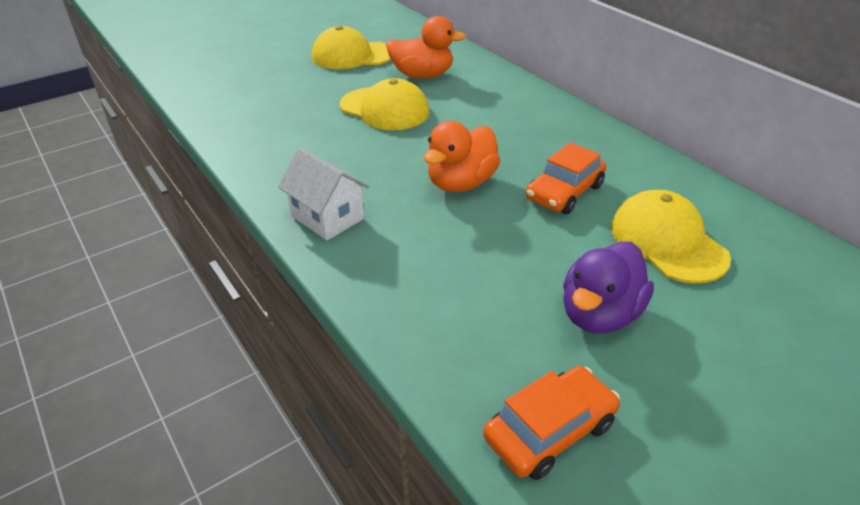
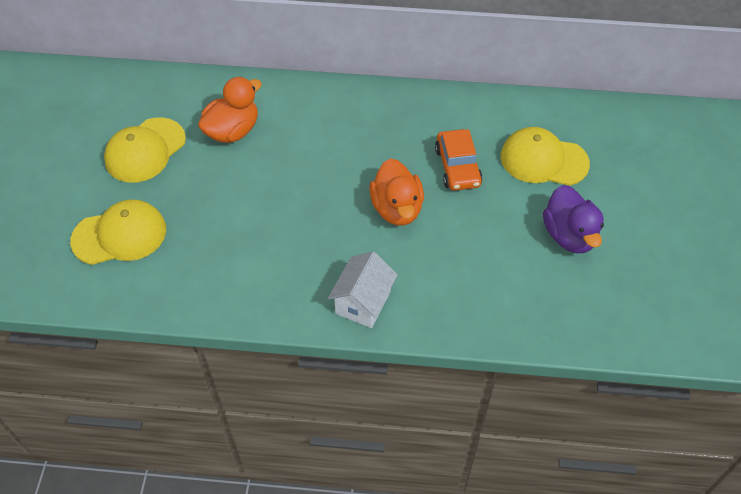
camera: 50 degrees left, 15 degrees up
white house [278,148,369,240] -> white house turned 60 degrees counterclockwise [328,251,398,328]
yellow cap [340,78,430,130] -> yellow cap moved to [70,199,166,265]
orange car [483,366,620,480] -> none

